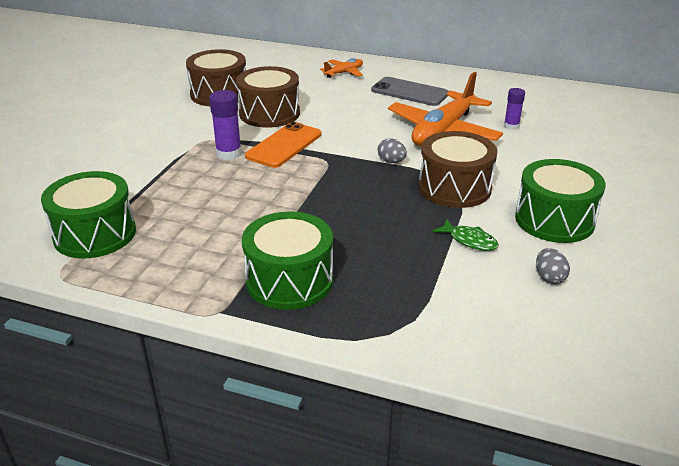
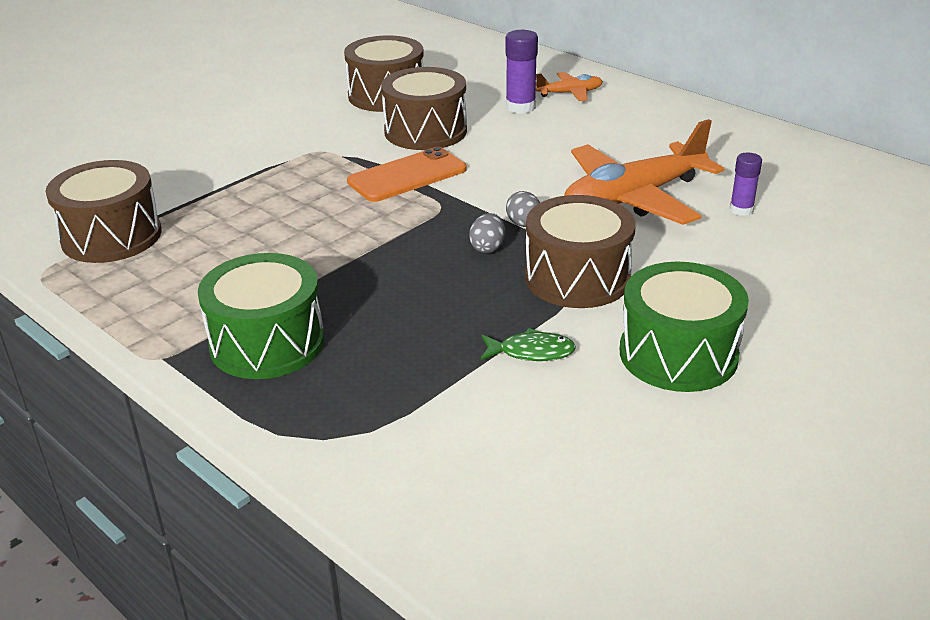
camera: 25 degrees right, 0 degrees up
green drum [41,171,136,259] -> brown drum [45,160,162,263]
purple glue stick [209,90,242,160] -> purple glue stick moved to [506,30,538,114]
grey phone [371,77,449,106] -> none
green fish [433,219,498,251] -> green fish turned 60 degrees counterclockwise [481,328,576,361]
grey egg [536,248,570,284] -> grey egg moved to [469,213,505,253]

